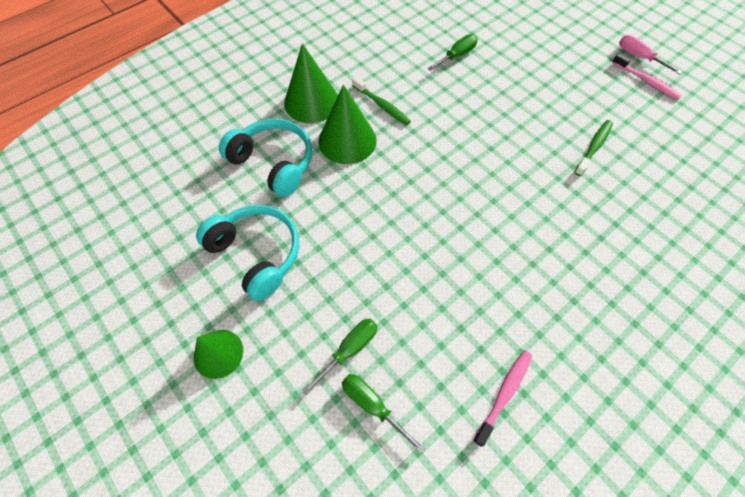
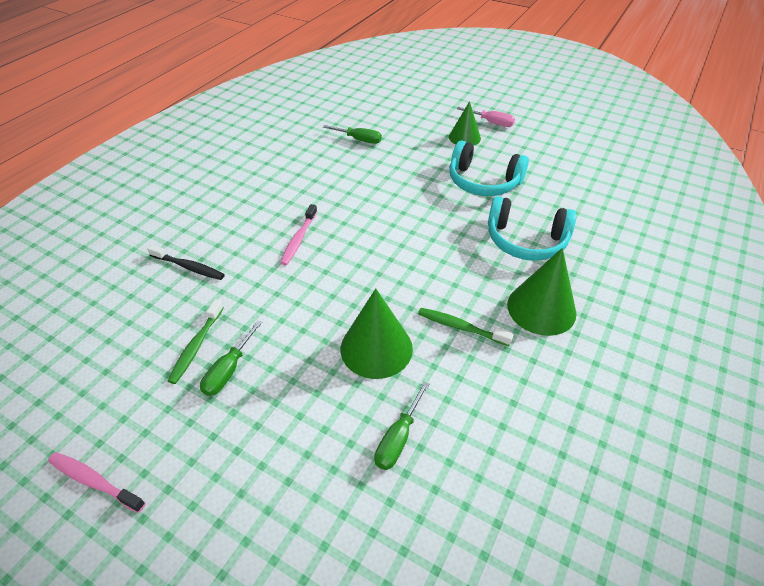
camera: 160 degrees right, 15 degrees down
green screwdriver [302,318,378,395] -> green screwdriver moved to [200,321,262,396]
green cone [318,85,377,164] -> green cone moved to [341,288,413,379]
pink toothbrush [473,350,532,447] -> pink toothbrush moved to [280,204,317,265]
pink screwdriver [619,35,682,74] -> pink screwdriver moved to [457,107,515,127]
none -> black toothbrush [147,245,225,280]

